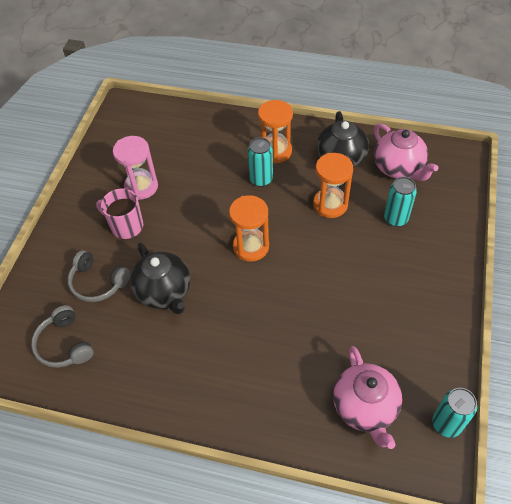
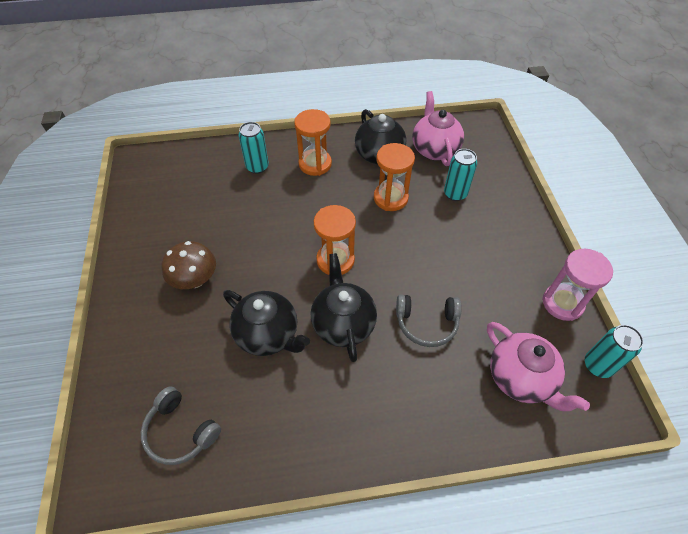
camera: 25 degrees left, 0 degrees up
grey headphones [68,250,130,302] -> grey headphones moved to [396,294,462,347]
pink mug [96,189,143,239] -> brown mushroom [161,241,216,289]
pink hourglass [113,136,158,200] -> pink hourglass moved to [542,249,613,321]
turquoise can [248,137,273,187] -> turquoise can moved to [238,122,269,174]
pink teapot [374,123,438,181] -> pink teapot turned 135 degrees counterclockwise [412,91,464,166]
none -> black teapot [311,253,377,362]

